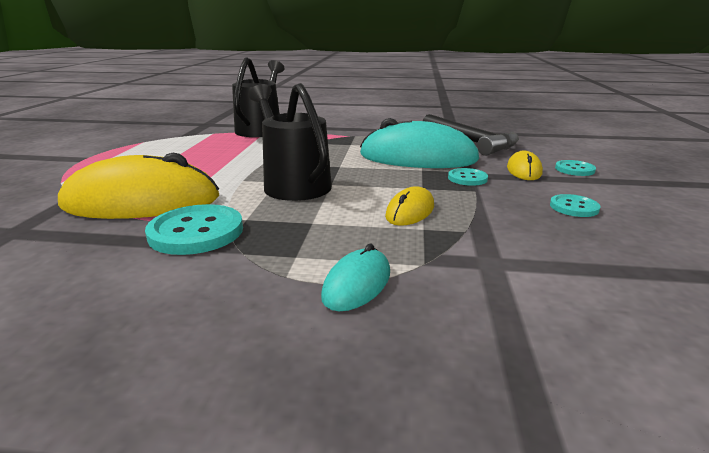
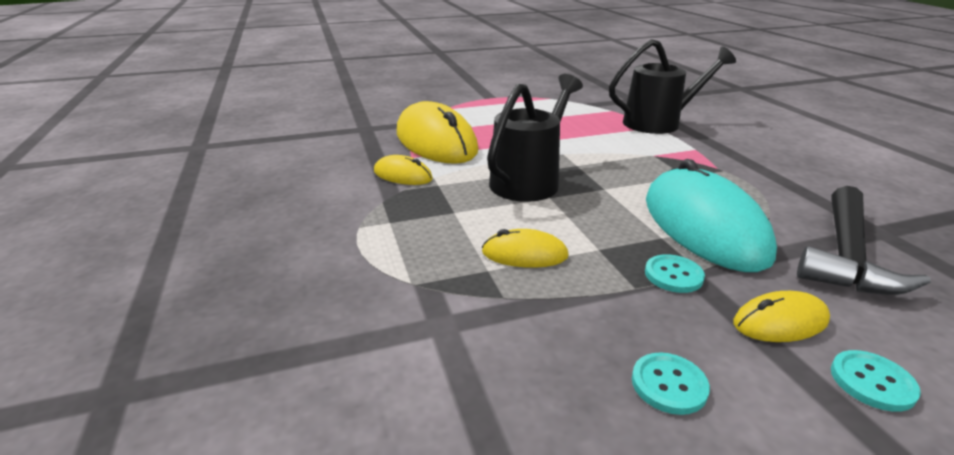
camera: 65 degrees right, 5 degrees up
turquoise button [145,204,243,255] -> yellow mouse [374,155,433,185]
turquoise mouse [321,244,390,311] -> none

